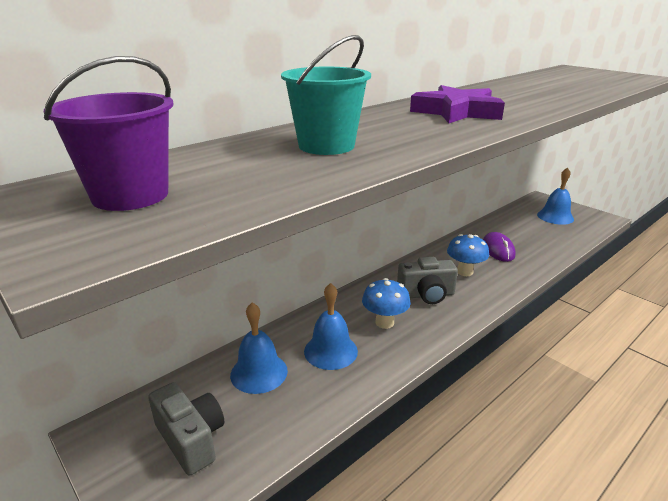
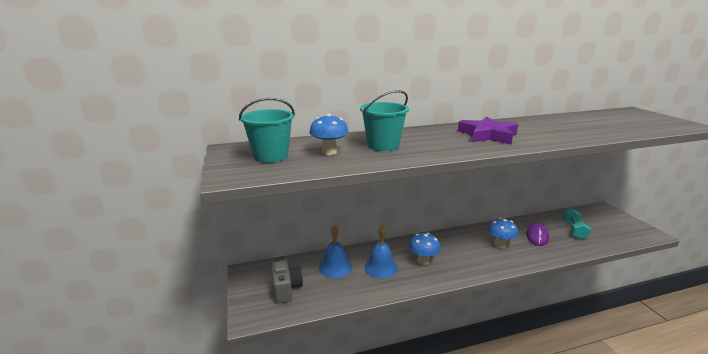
camera: 25 degrees right, 5 degrees down
purple bucket [44,56,173,211] -> turquoise bucket [239,98,295,163]
grey camera [397,257,458,304] -> none
blue bell [537,167,574,225] -> none
none -> blue mushroom [310,113,348,155]
none -> turquoise dumbbell [562,208,591,239]

